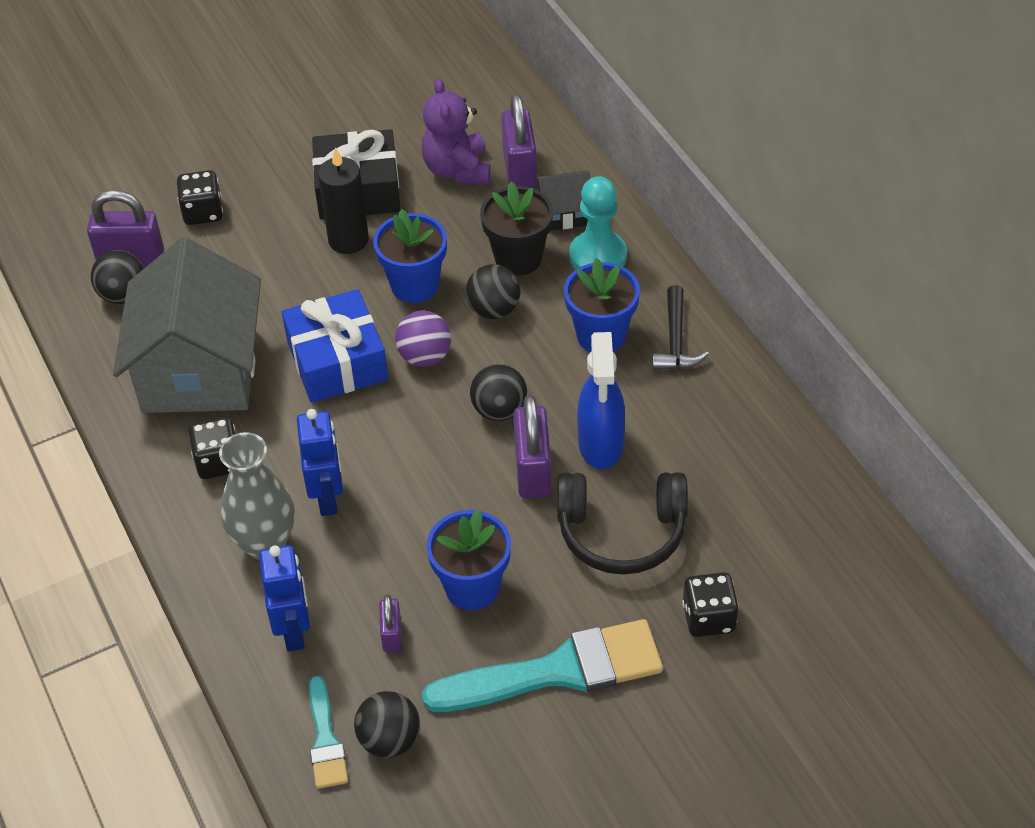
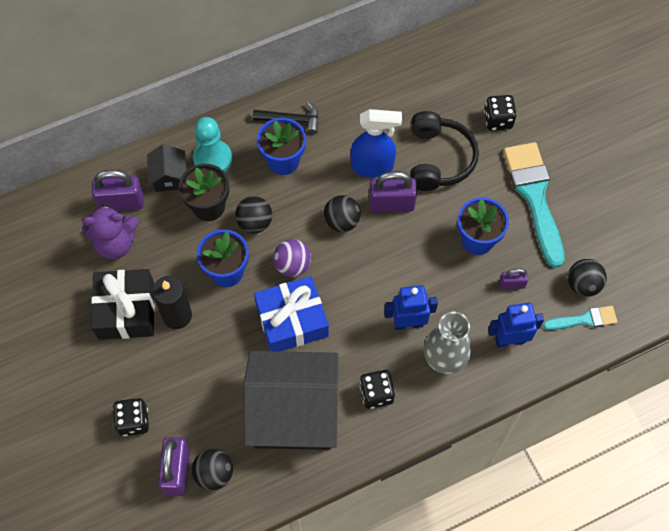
camera: 90 degrees left, 15 degrees up
grey house [113,237,261,413] -> black house [243,351,339,450]

